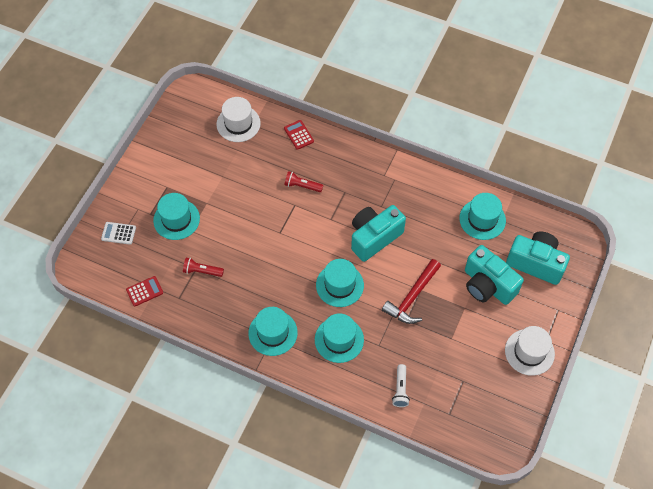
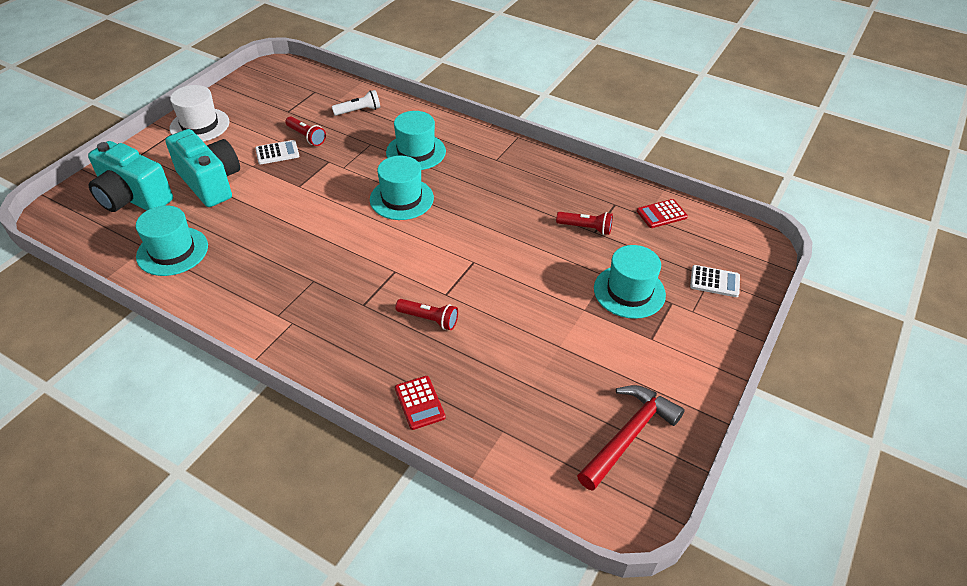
camera: 175 degrees left, 15 degrees down
white hat [216,97,261,142] -> none
turquoise hat [248,307,298,356] -> none
turquoise camera [351,205,406,262] -> none
red hammer [382,259,441,324] -> red hammer moved to [577,385,685,491]
white flashlight [392,364,410,407] -> white flashlight turned 60 degrees clockwise [332,90,380,116]
none -> white calculator [255,140,299,164]
none -> red flashlight [285,117,326,146]

